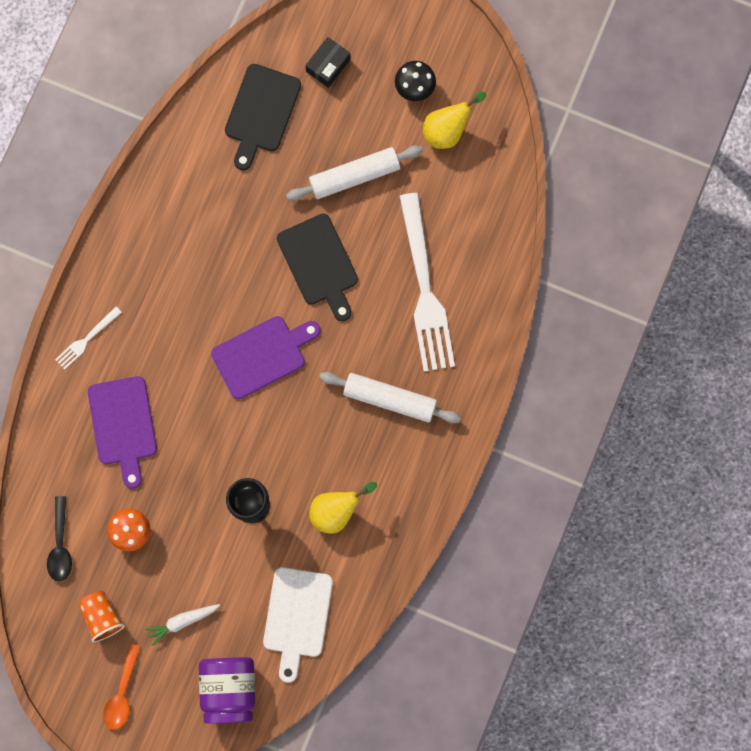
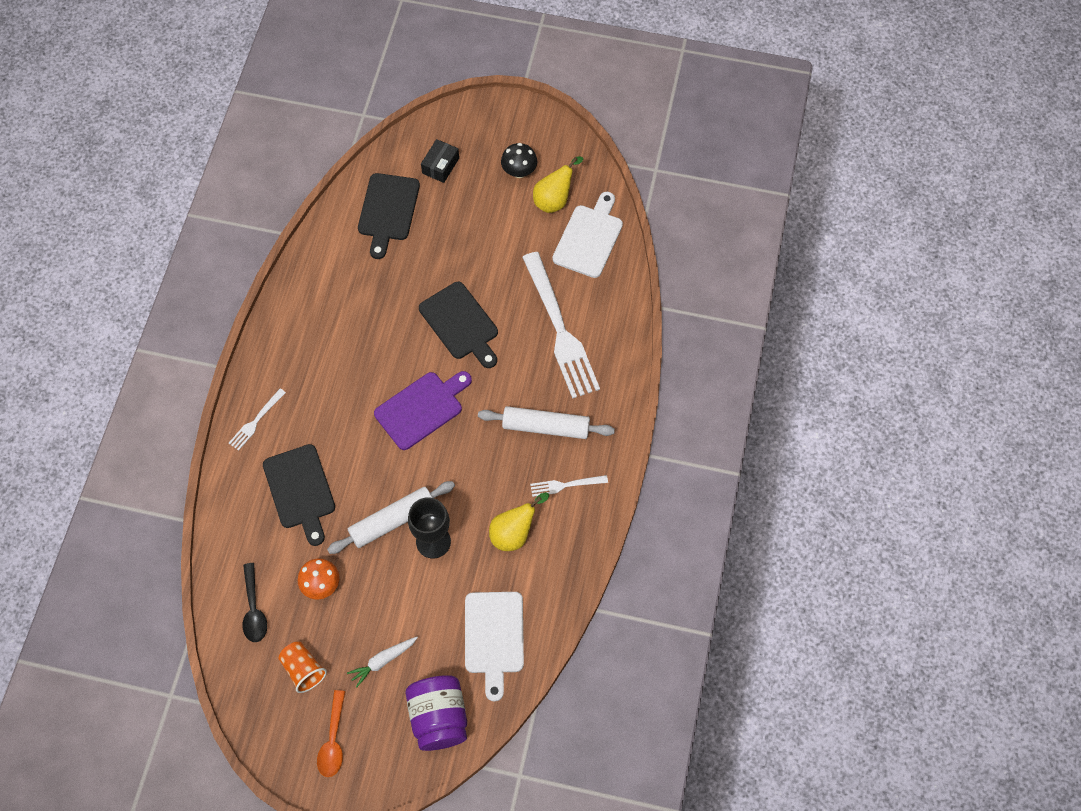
camera: 10 degrees left, 15 degrees down
purple cutting board [88,376,157,489] -> black cutting board [263,444,335,546]
white rolling pin [286,146,423,201] -> white rolling pin moved to [327,481,455,554]
none -> white fork [530,475,608,497]
none -> white cutting board [552,192,623,278]

